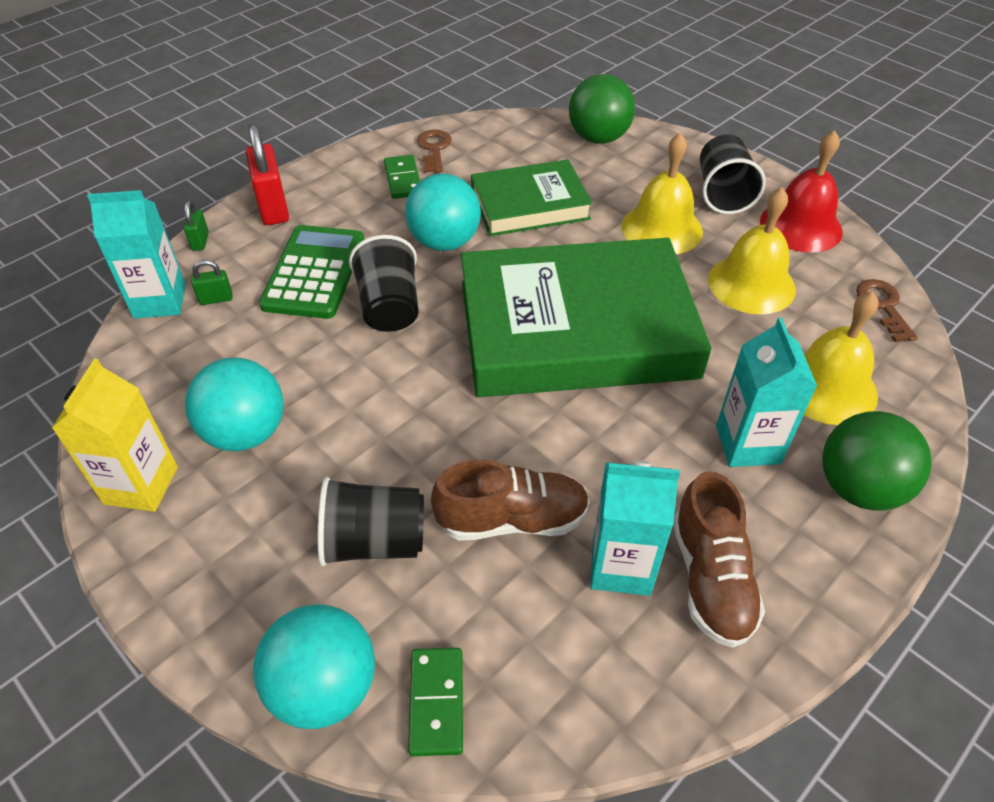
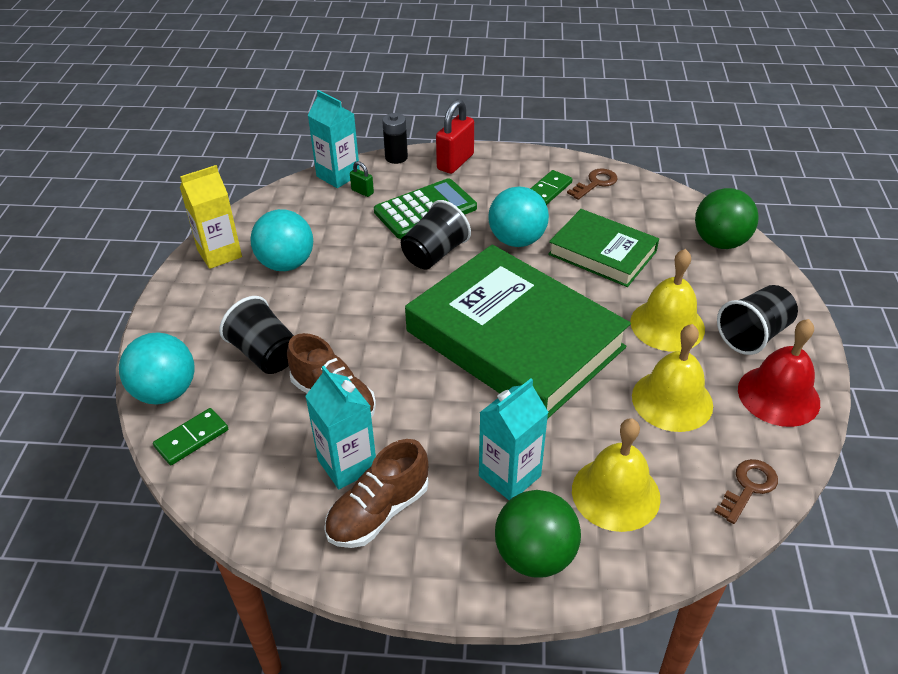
camera: 50 degrees right, 5 degrees down
green padlock [184,201,209,251] -> black battery [382,113,408,164]

